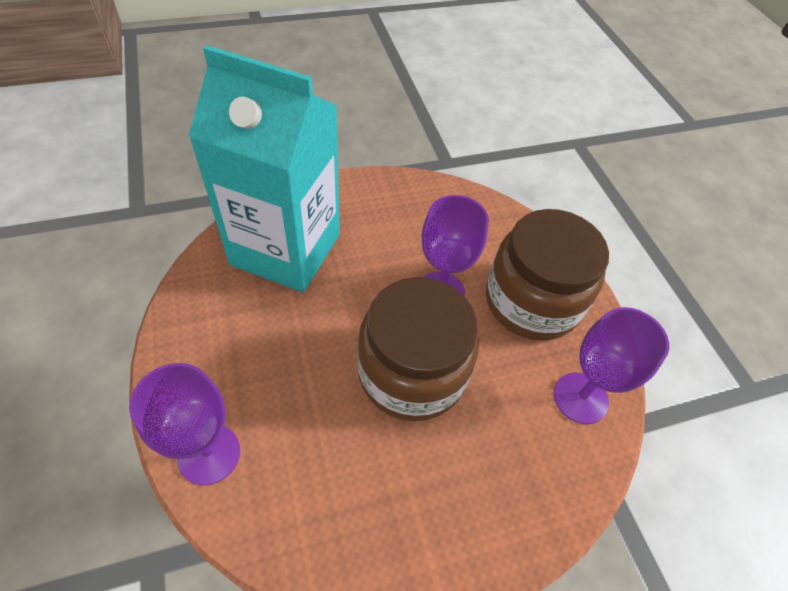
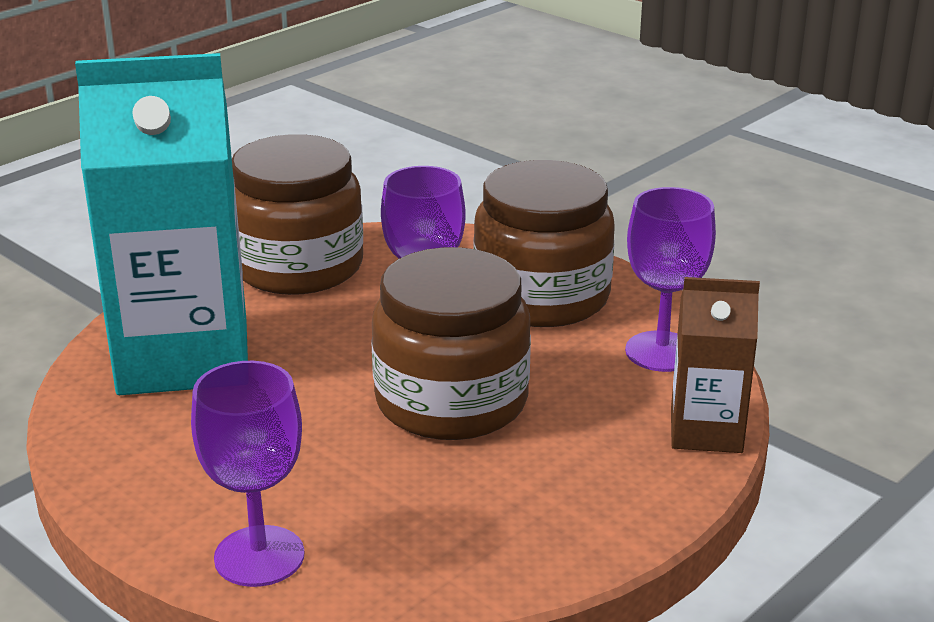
camera: 25 degrees left, 25 degrees down
none -> brown jar [232,134,363,295]
none -> brown carton [671,277,760,453]

